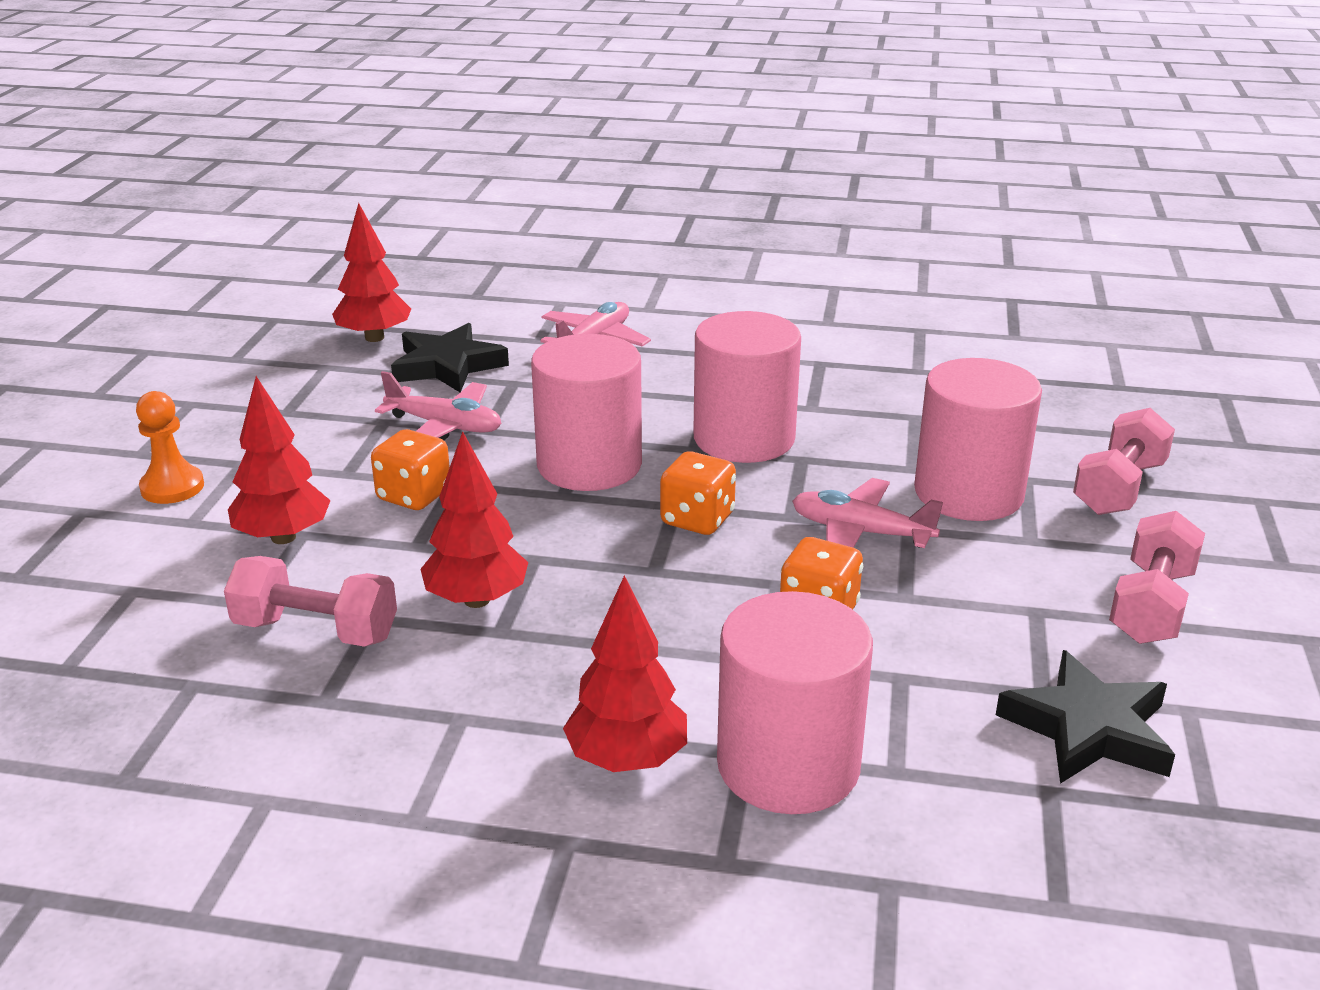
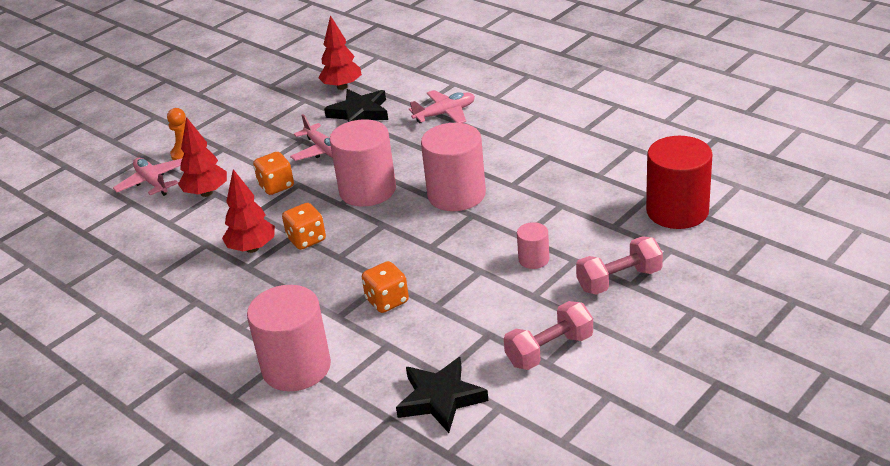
camera: 35 degrees right, 5 degrees up
pink dumbbell [224,556,397,647] -> none
red tree [563,575,687,772] -> none
orange dice [660,451,736,535] -> orange dice moved to [282,203,326,250]
pink plane [792,478,943,548] -> pink plane moved to [113,158,182,196]
pink cylinder [914,358,1042,521] -> pink cylinder [517,222,549,269], size x0.48
none -> red cylinder [646,136,713,229]

